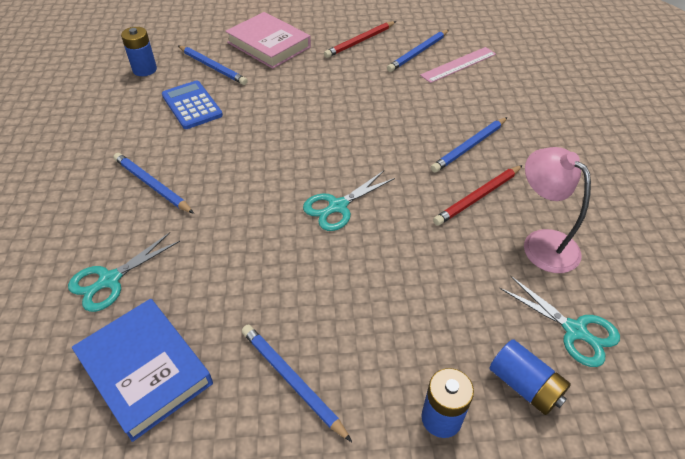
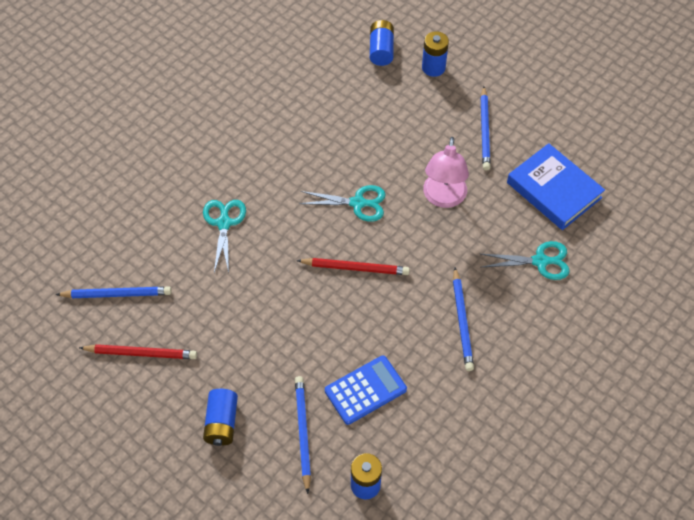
camera: 135 degrees left, 10 degrees up
blue book [72,299,213,442] -> blue book turned 45 degrees counterclockwise [507,143,605,230]
blue calculator [162,81,223,129] -> blue calculator turned 135 degrees counterclockwise [325,355,407,425]
pink book [225,12,311,69] -> blue battery [203,389,238,446]
pink ruler [420,47,496,83] -> none
blue pencil [431,117,508,173] -> none
red pencil [433,165,523,226] -> red pencil moved to [296,258,410,275]
turquoise scissors [499,276,620,367] -> turquoise scissors moved to [203,200,246,273]
pink lamp [524,147,591,273] -> pink lamp moved to [423,137,469,208]

